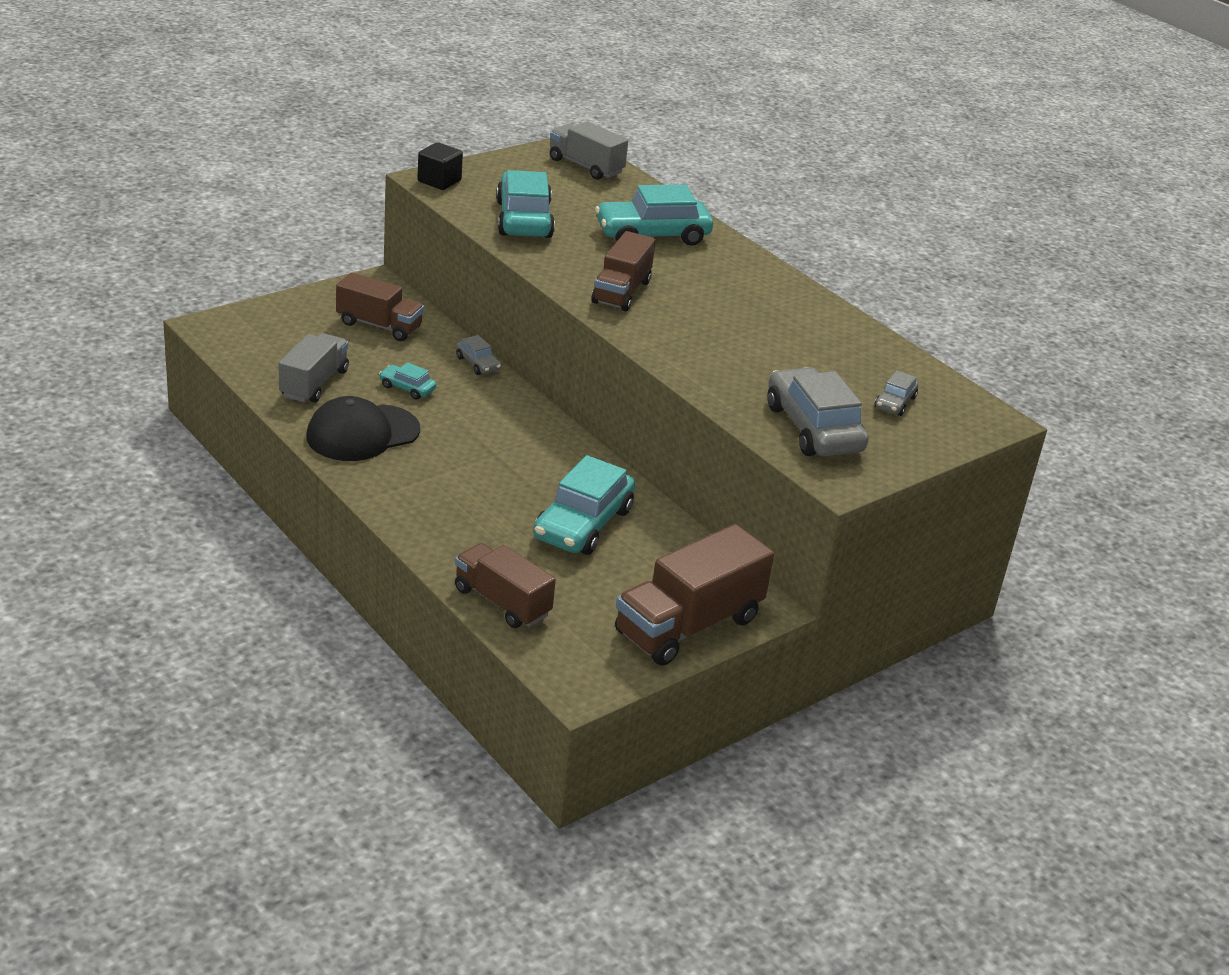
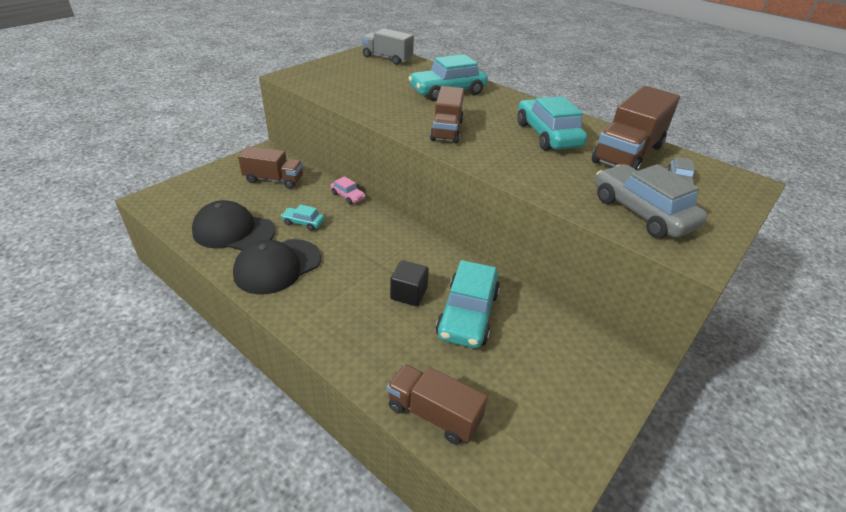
camera: 10 degrees left, 5 degrees up
grey truck [279,333,349,403] -> black cap [192,200,275,250]
black cube [417,142,463,190] -> black cube moved to [390,260,429,306]
grey car [456,335,501,375] -> pink car [330,176,365,204]
turquoise car [496,170,555,238] -> turquoise car moved to [517,96,587,151]
brown truck [615,524,774,666] -> brown truck moved to [592,86,680,171]

